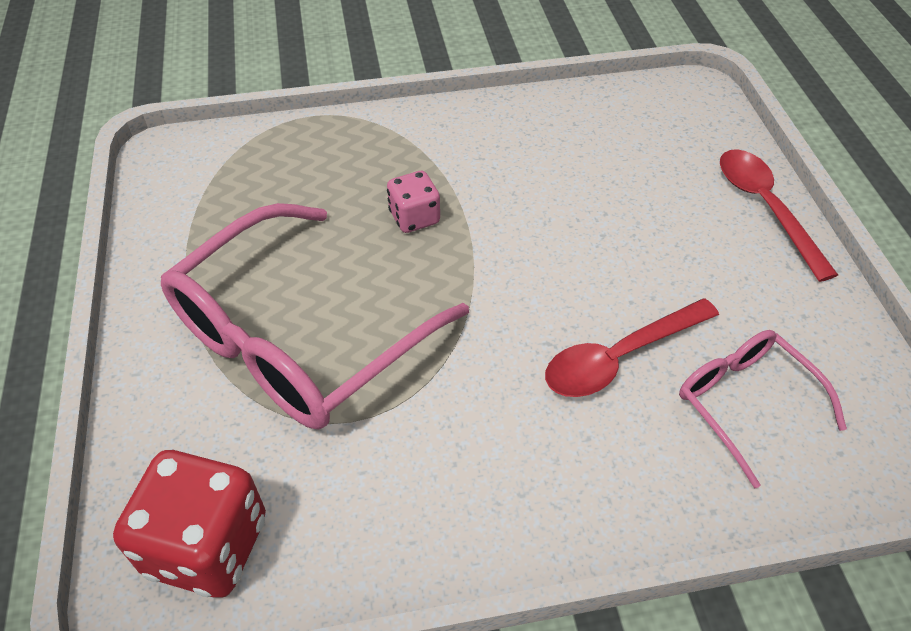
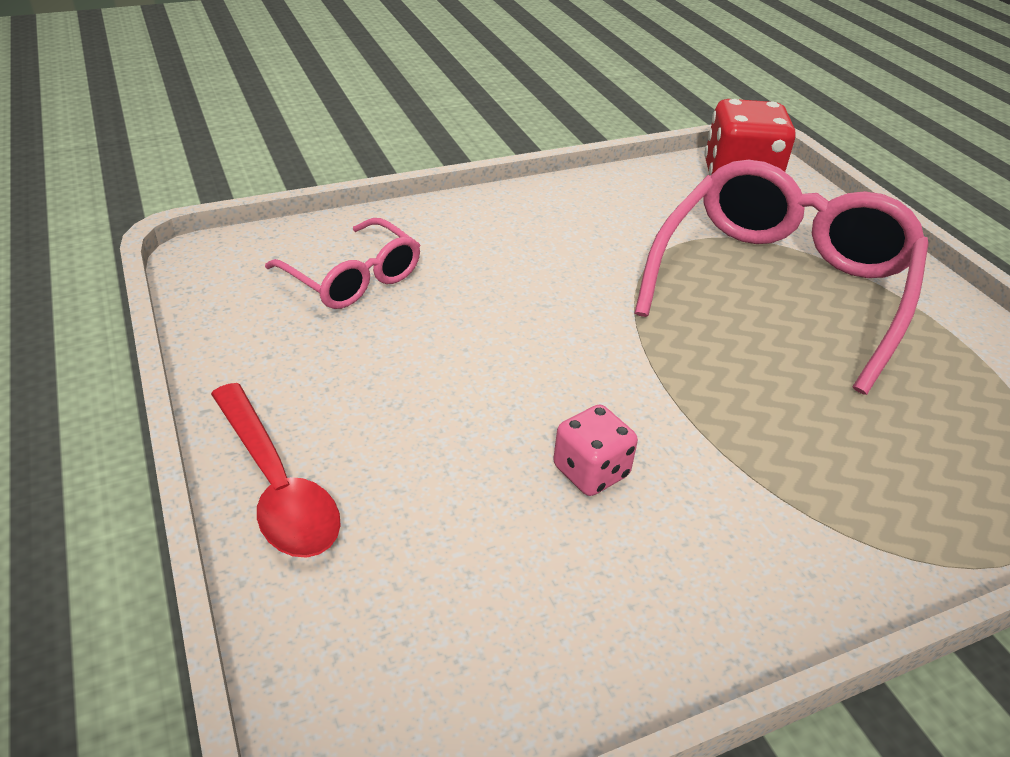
camera: 165 degrees right, 10 degrees down
pink dice [387,171,440,233] -> pink dice moved to [553,405,638,496]
red spoon [545,298,719,397] -> none

